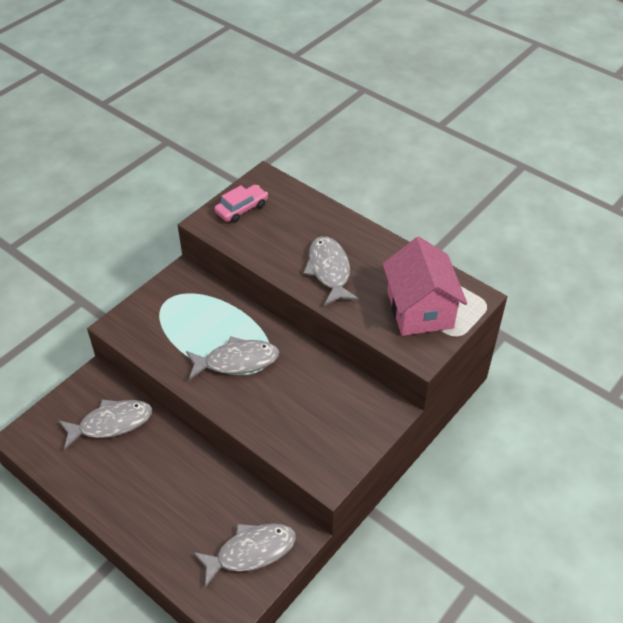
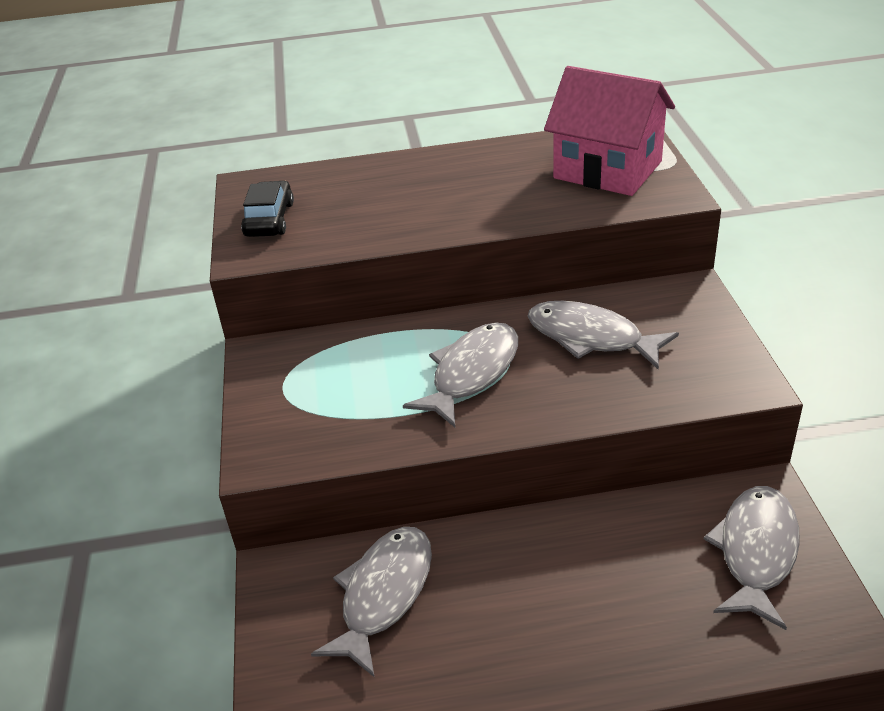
camera: 45 degrees left, 10 degrees down
pink car [214,185,268,223] -> black car [241,181,294,237]
grey fish [303,236,359,306] -> grey fish moved to [528,301,679,370]

